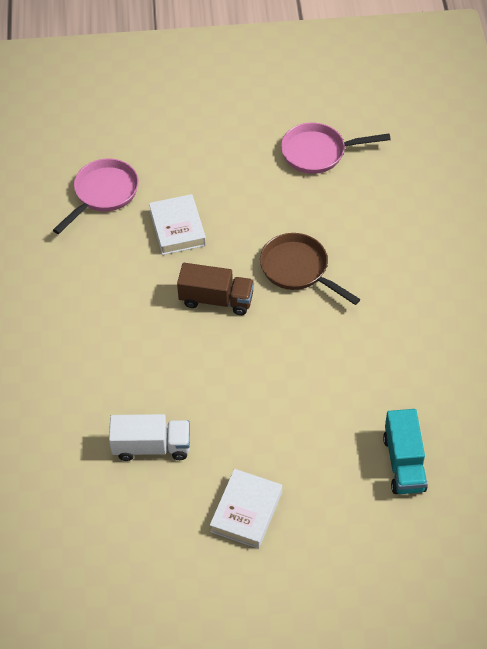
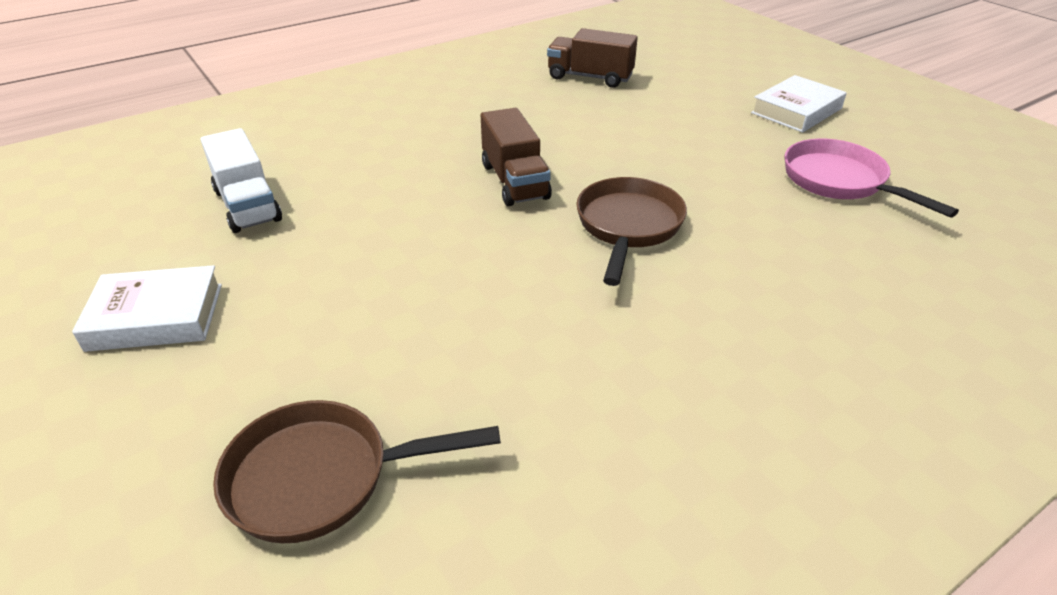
camera: 60 degrees right, 15 degrees down
pink pan [53,158,139,234] -> brown truck [547,28,638,88]
white book [149,194,206,255] -> white book moved to [751,75,847,133]
turquoise truck [383,409,428,494] -> brown pan [213,400,501,543]

